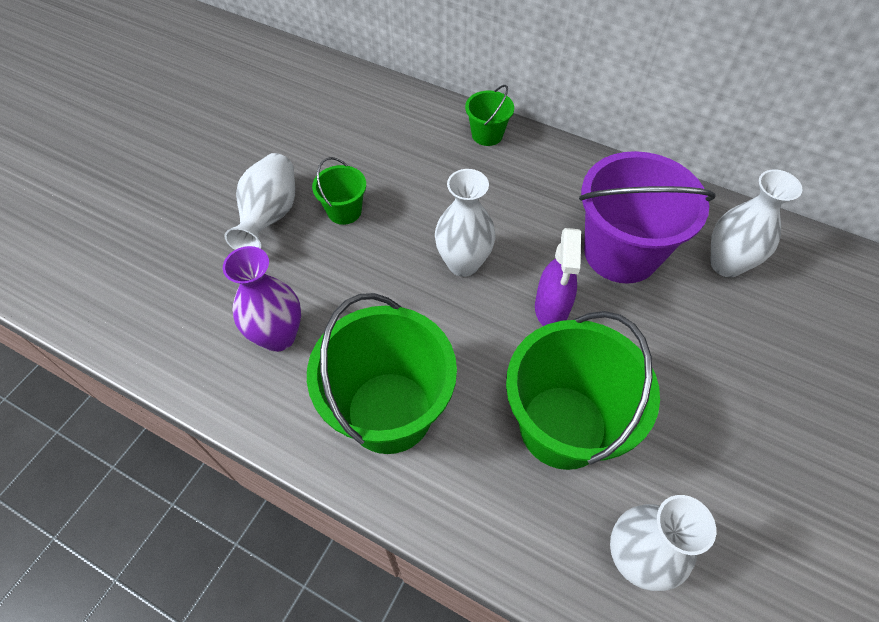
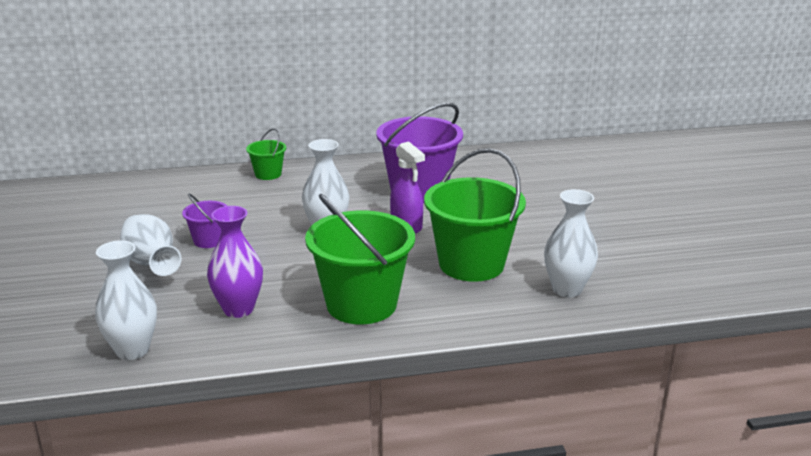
camera: 40 degrees left, 30 degrees down
green bucket [312,157,366,225] -> purple bucket [182,193,227,248]
white vase [710,169,802,277] -> white vase moved to [95,240,157,360]

